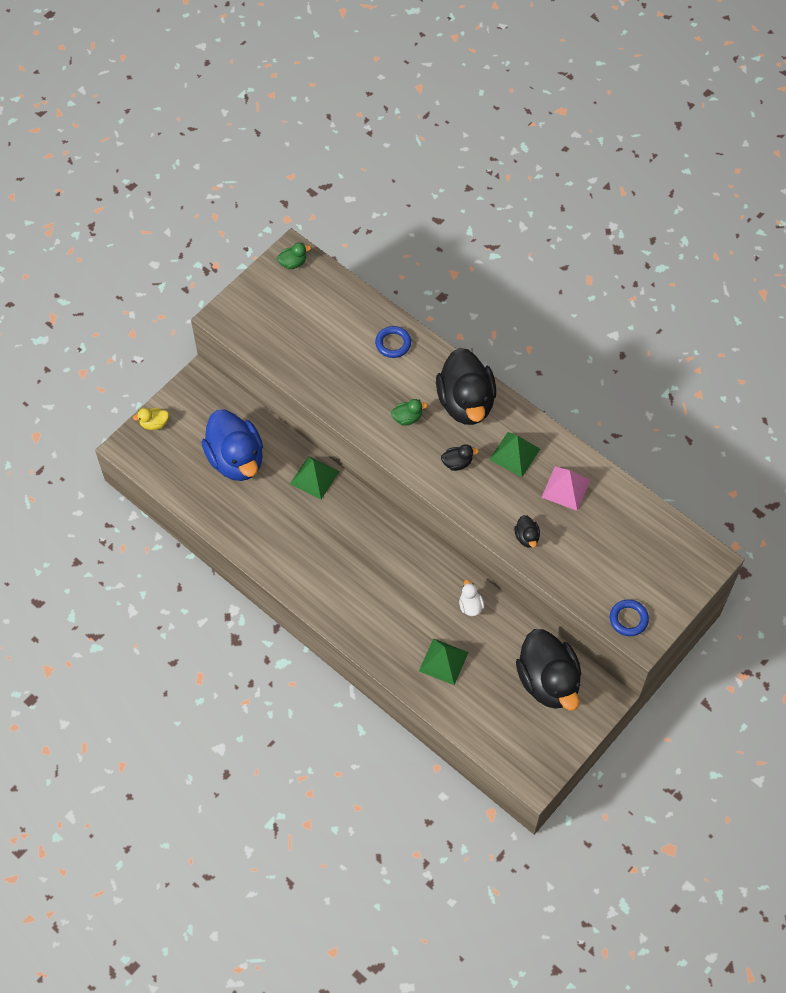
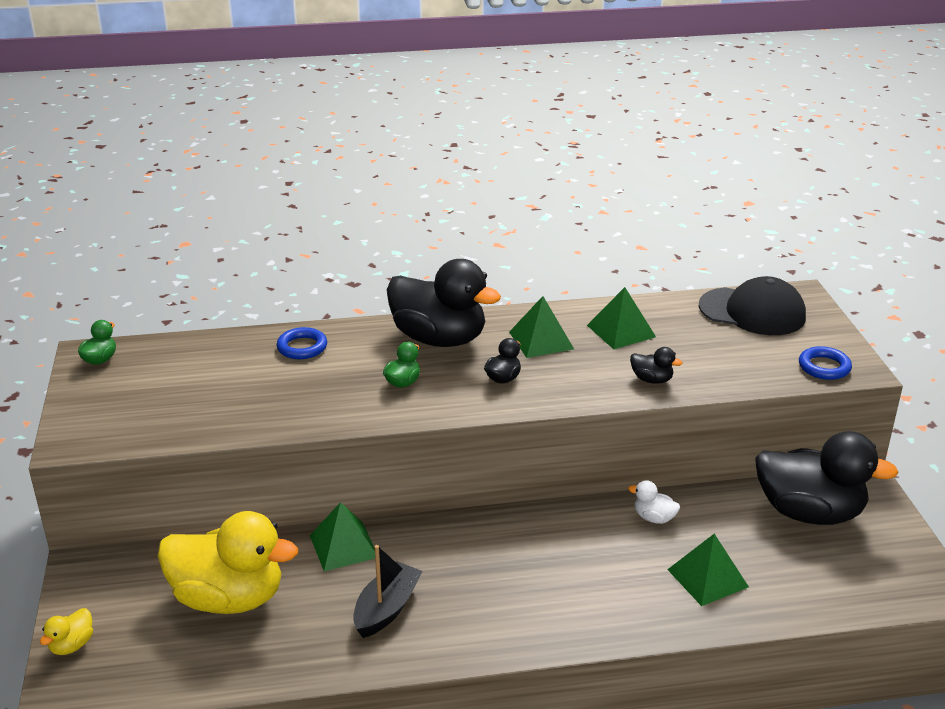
camera: 50 degrees left, 30 degrees down
blue duck [202,409,263,481] -> yellow duck [158,511,298,614]
pink pyramid [541,467,590,511] -> green pyramid [587,287,656,349]
none -> black boat [353,545,422,638]
none -> black cap [699,276,806,335]

